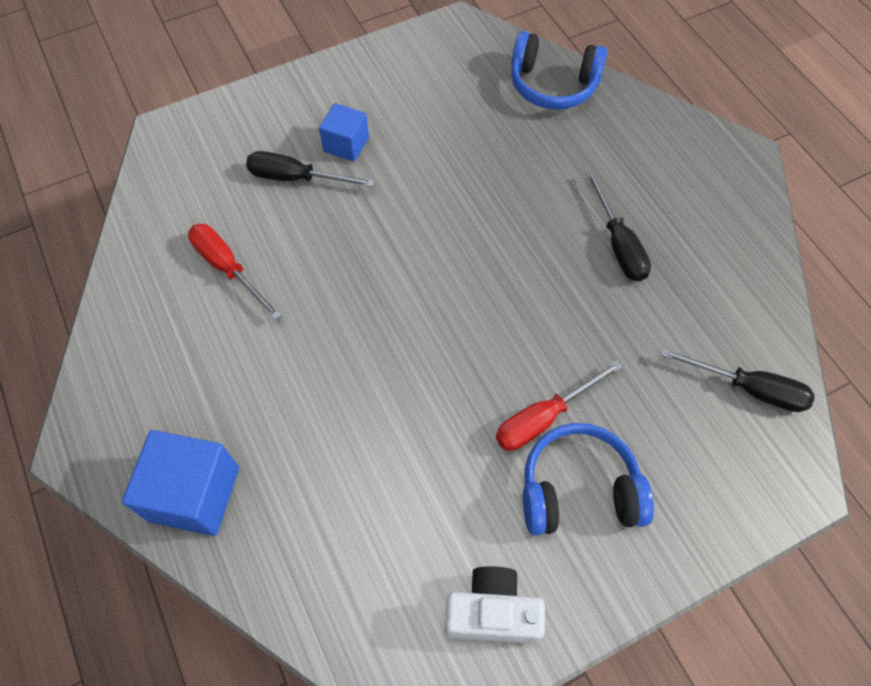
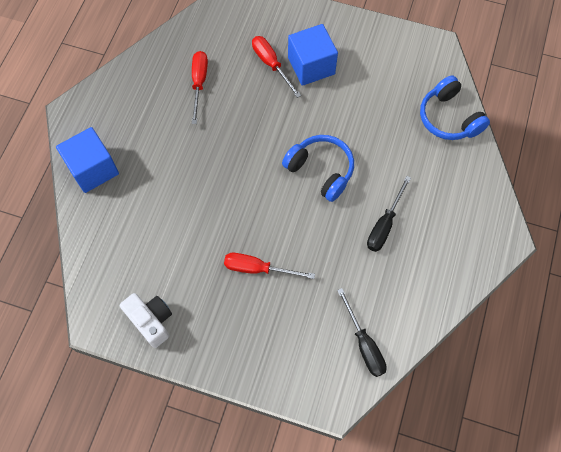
camera: 45 degrees right, 5 degrees up
black screwdriver [246,151,375,187] -> red screwdriver [252,36,301,98]
blue cube [319,103,369,162] -> blue cube [288,24,338,86], size x1.65
blue headphones [523,423,654,536] -> blue headphones moved to [282,135,354,202]

